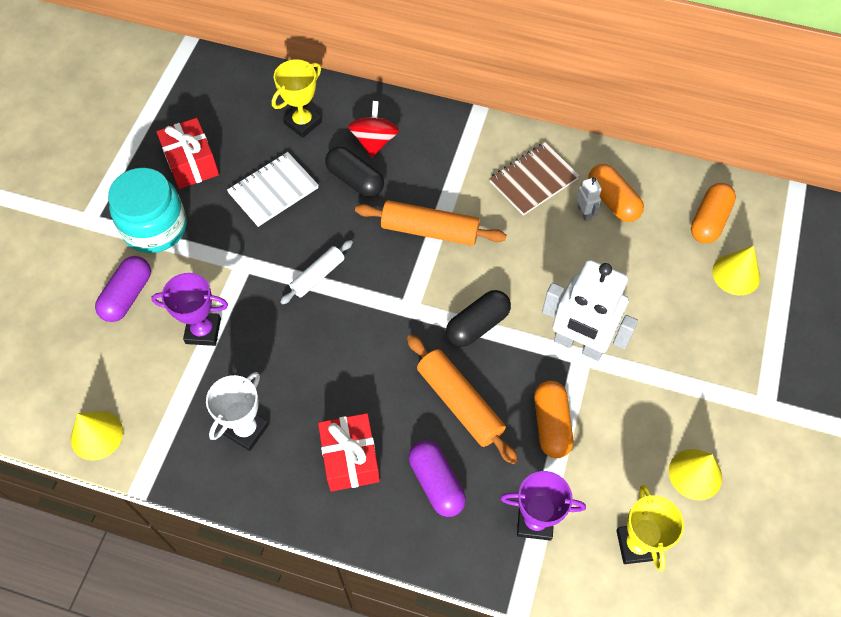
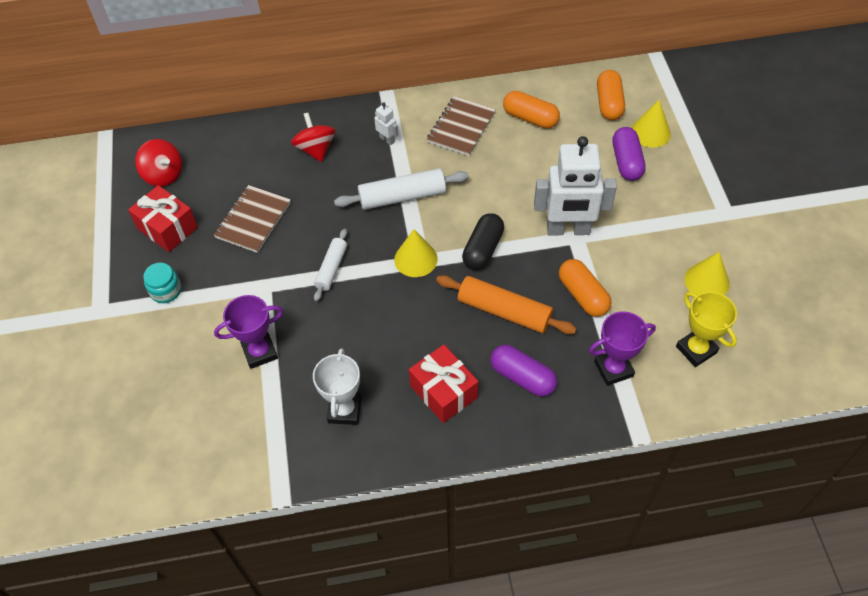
camera: 25 degrees left, 5 degrees down
yellow cone [71,411,123,460] -> yellow cone moved to [394,229,438,277]
purple capsule [95,256,151,322] -> purple capsule moved to [612,127,646,181]
turquoise jar [108,168,187,253] -> turquoise jar [143,263,181,303], size x0.51
white notebook [227,152,319,227] -> brown notebook [214,185,291,253]
yellow trophy [272,59,322,138] -> none
black capsule [325,147,384,198] -> none
orange rolling pin [355,200,506,246] -> white rolling pin [334,168,469,210]
white robot [576,177,602,221] -> white robot moved to [374,102,398,145]
none -> red spinning top [135,139,182,187]

